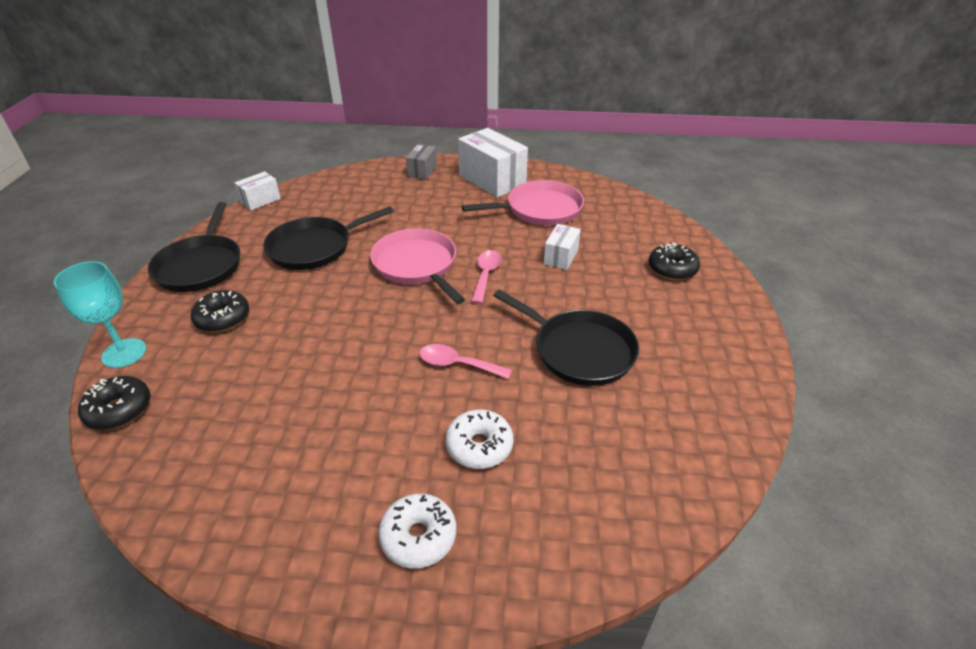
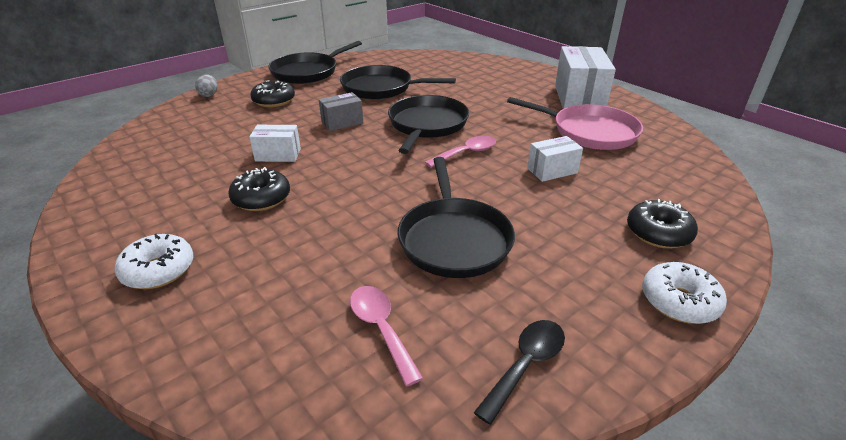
camera: 45 degrees right, 5 degrees down
turquoise goblet [54,261,146,368] -> grey egg [195,74,218,97]
black donut [78,376,151,430] -> black donut moved to [228,167,290,211]
white box [234,171,281,210] -> white box moved to [249,125,301,162]
pink pan [370,228,465,304] -> black pan [388,95,469,154]
grey box [406,144,437,180] -> grey box moved to [319,92,363,131]
pink spoon [419,344,512,379] -> pink spoon moved to [350,286,423,386]
white donut [445,409,514,469] -> white donut moved to [642,262,727,324]
none -> black spoon [474,320,565,425]

